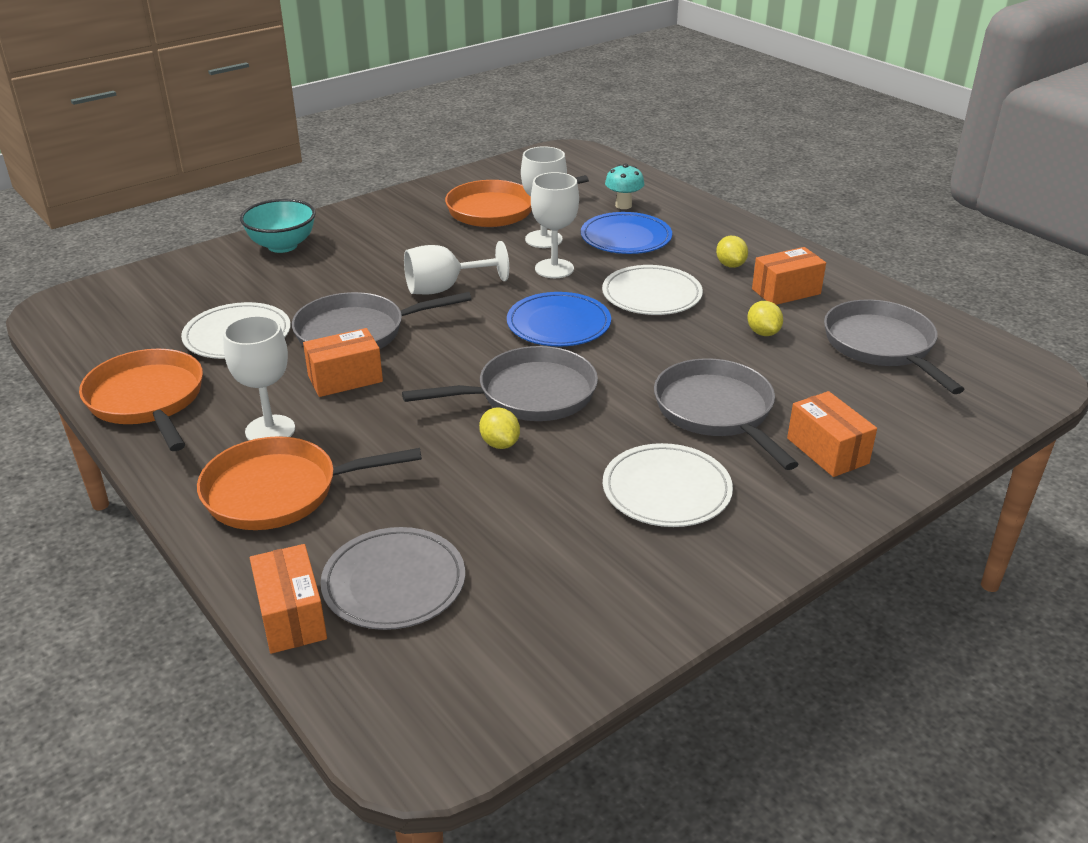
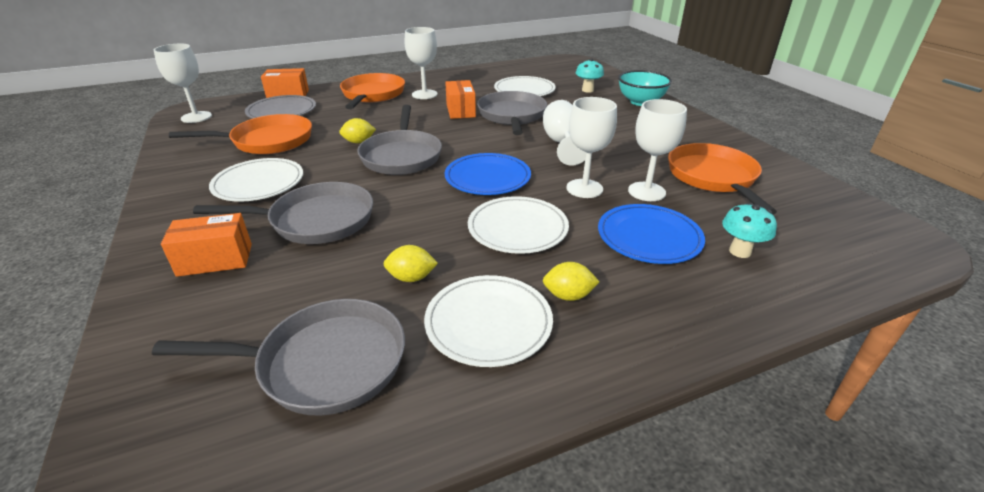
camera: 105 degrees right, 0 degrees up
orange pan [79,349,203,451] -> orange pan moved to [169,114,312,154]
orange box [752,247,826,305] -> white plate [424,275,553,367]
none -> white goblet [154,44,212,123]
none -> turquoise mushroom [576,58,604,93]

